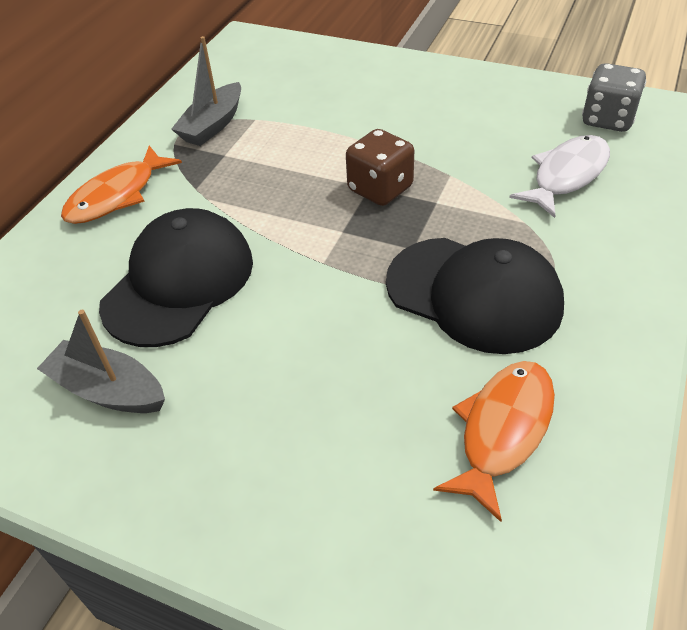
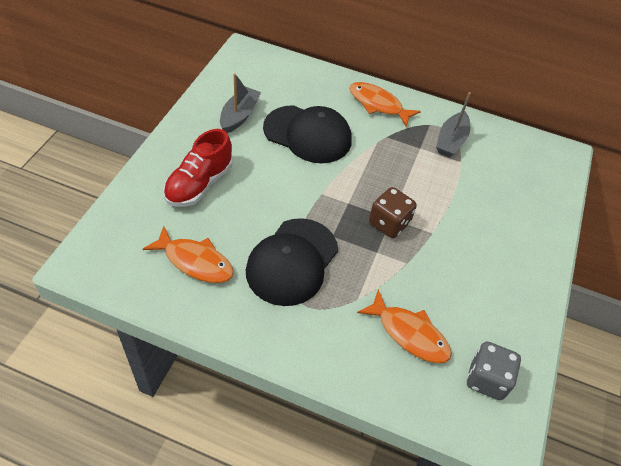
camera: 80 degrees right, 5 degrees up
grey boat [171,36,241,146] -> grey boat turned 90 degrees counterclockwise [436,92,471,157]
white fish [509,135,610,218] -> orange fish [357,289,452,363]
none -> red shoe [163,129,232,207]

